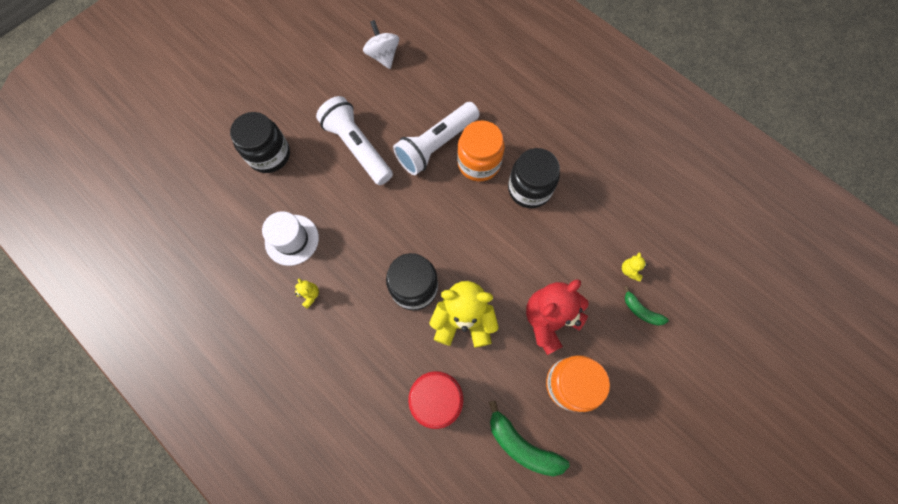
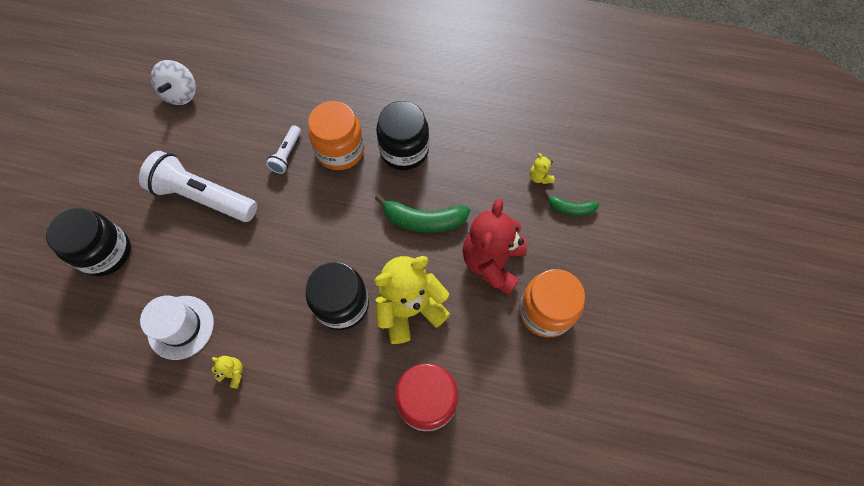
camera: 30 degrees left, 5 degrees down
white spinning top [363,20,399,69] -> white spinning top turned 120 degrees counterclockwise [151,60,196,105]
white flashlight [393,102,479,175] -> white flashlight [266,125,301,174], size x0.49
green banana [489,401,570,477] -> green banana moved to [375,194,470,233]

